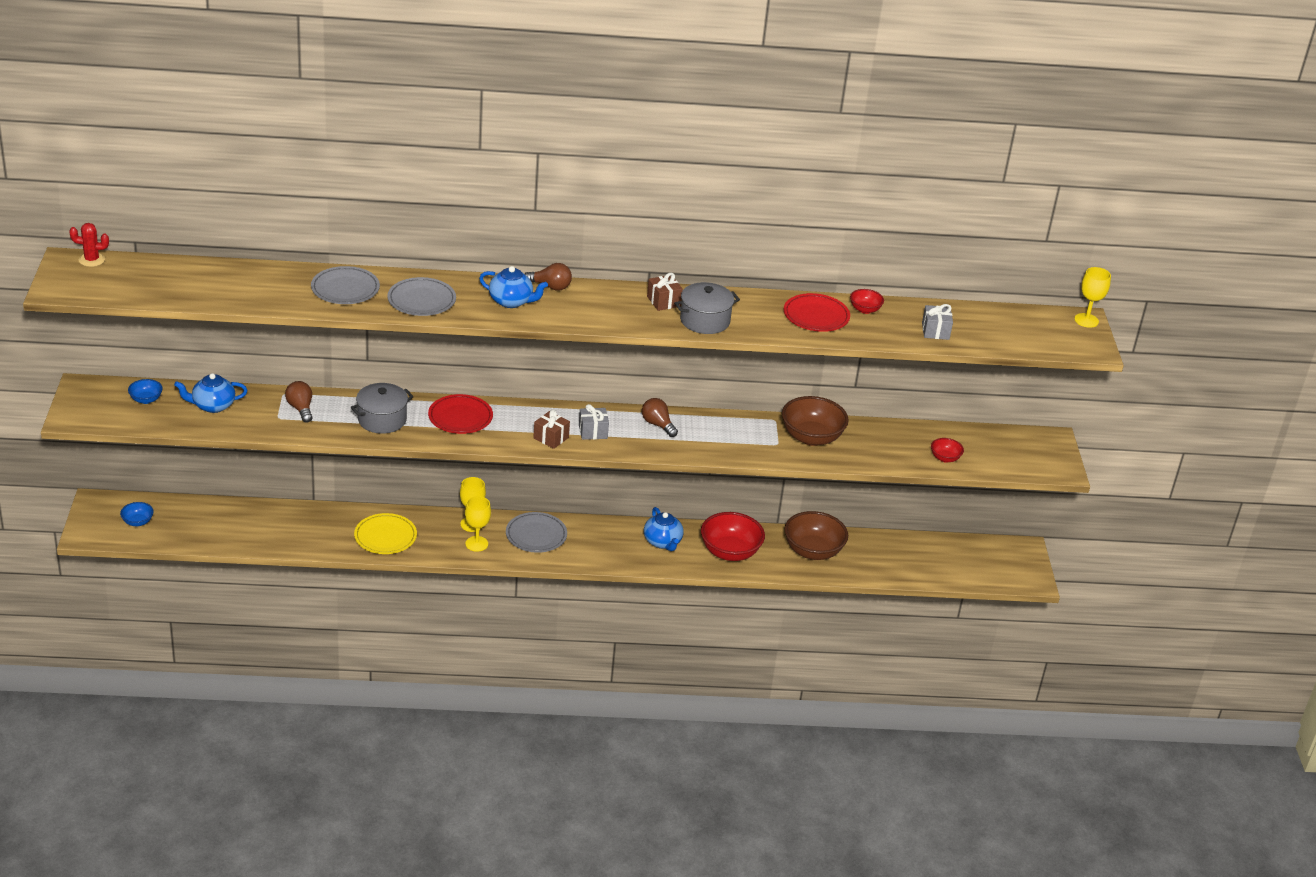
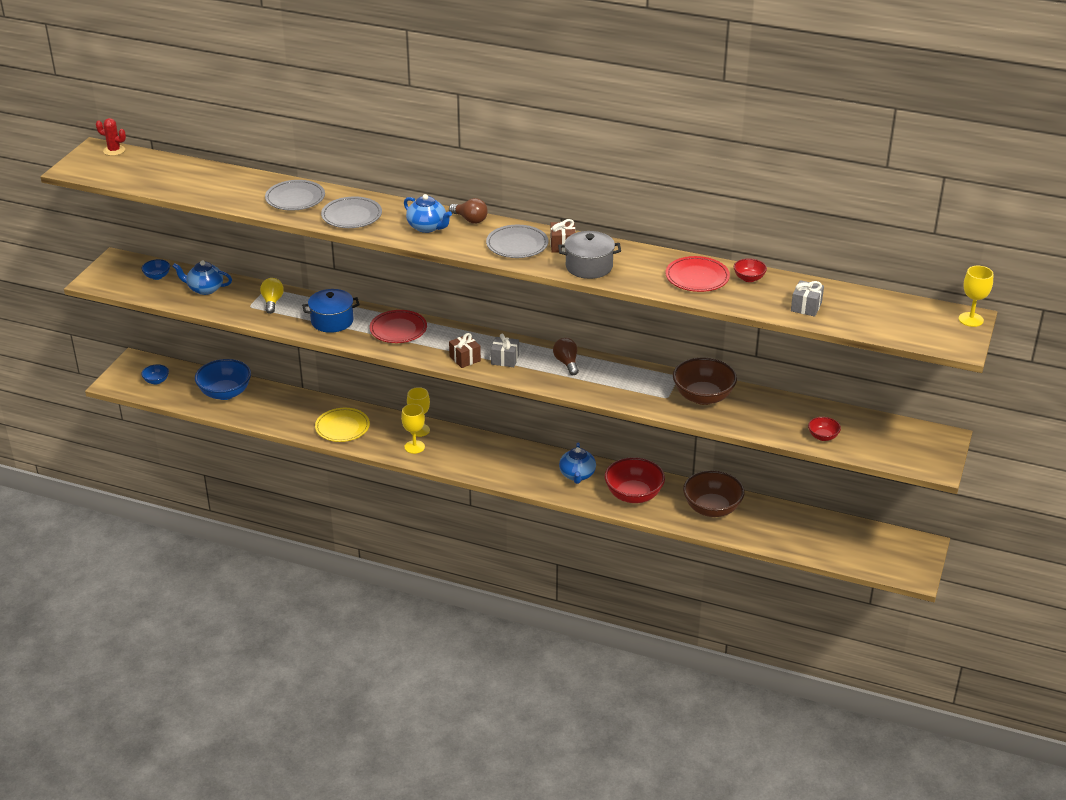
camera: 25 degrees right, 0 degrees up
brown light bulb [285,381,312,423] -> yellow light bulb [260,278,284,314]
grey pot [351,383,414,434] -> blue pot [302,289,360,333]
grey plate [506,512,567,553] -> grey plate moved to [486,225,549,258]
none -> blue bowl [195,359,251,400]

